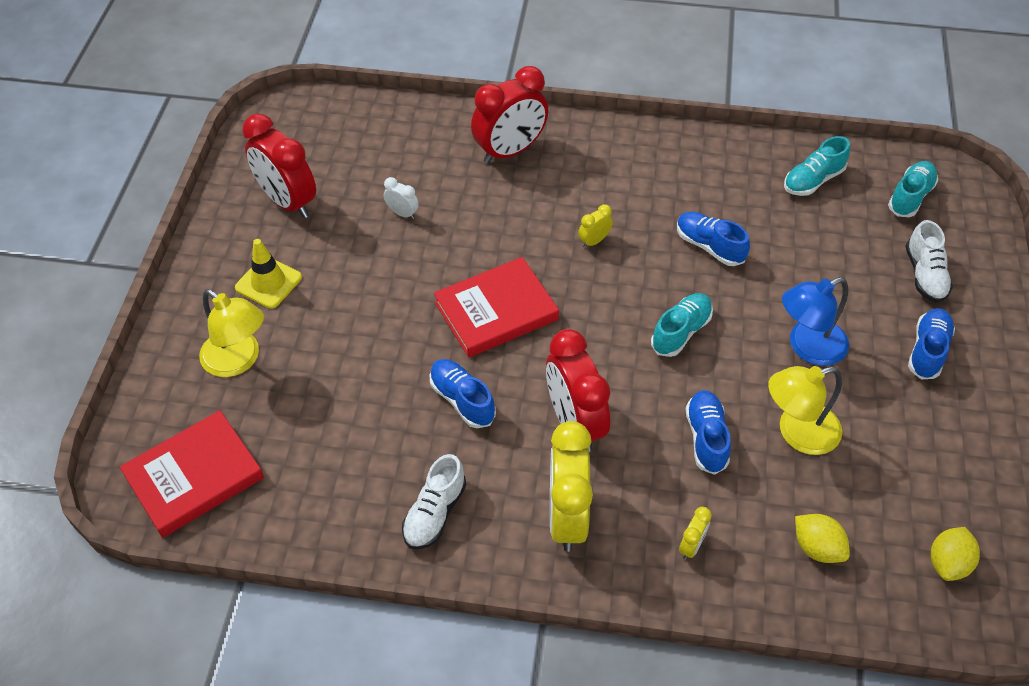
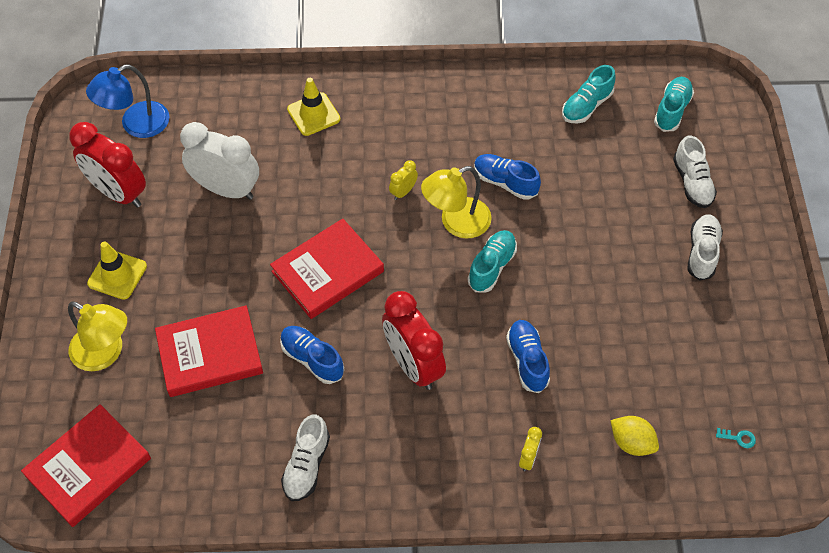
camera: 10 degrees left, 5 degrees up
white clock [384,177,419,219] -> white clock [180,122,259,200], size x2.27
red clock [471,66,548,163] -> yellow traffic cone [287,78,340,136]
yellow clock [550,421,593,552] -> none
yellow lamp [768,366,842,455] -> yellow lamp moved to [421,166,492,239]
blue lamp [782,277,849,366] -> blue lamp moved to [86,64,169,138]
blue shoe [908,308,955,379] -> white shoe [687,214,723,281]
yellow lemon [931,527,980,581] -> turquoise key [716,428,756,448]
none -> red book [155,306,263,397]

